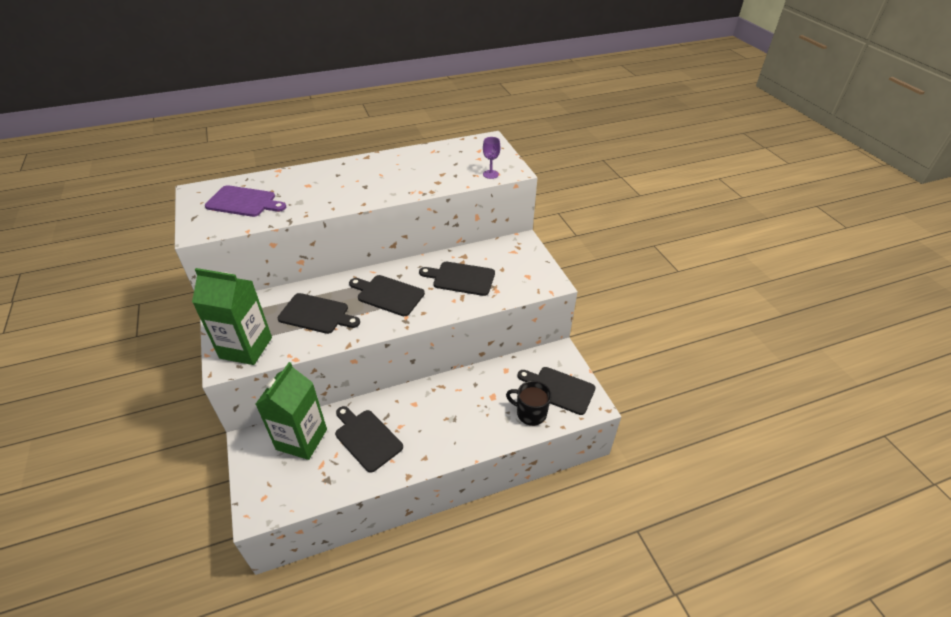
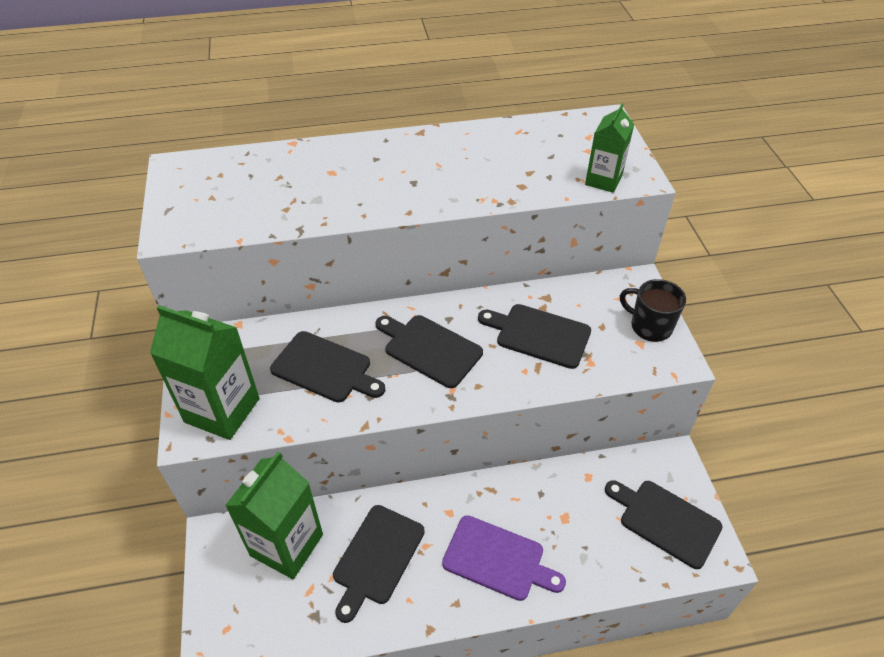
camera: 10 degrees right, 5 degrees up
purple cutting board [205,185,286,217] -> purple cutting board moved to [442,515,566,601]
black cutting board [335,406,403,473] -> black cutting board turned 120 degrees counterclockwise [333,505,425,623]
purple goblet [483,137,501,179] -> green carton [585,104,634,193]
black mug [506,381,551,426] -> black mug moved to [620,279,686,342]

